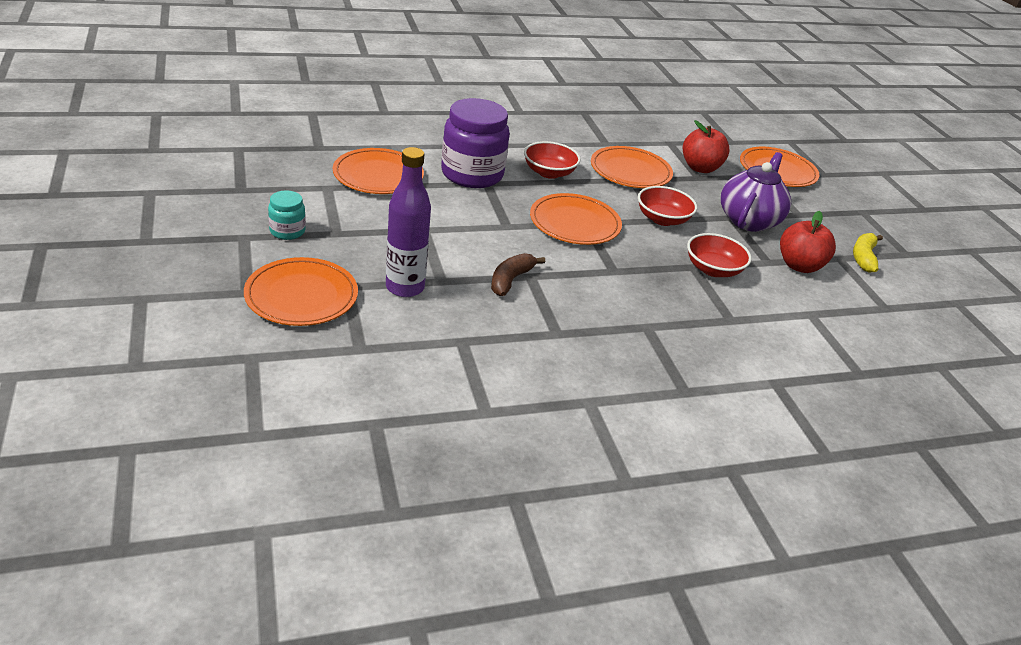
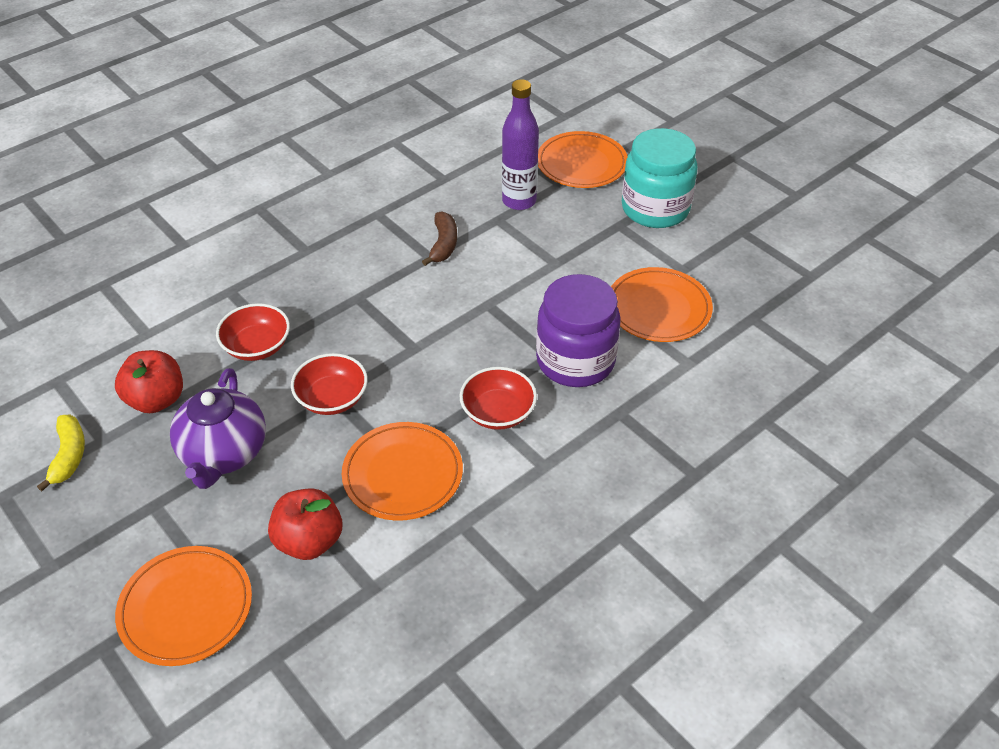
camera: 160 degrees right, 10 degrees up
turquoise jar [268,190,306,240] -> turquoise jar [622,128,698,228], size x2.08
orange plate [530,193,622,245] -> none

